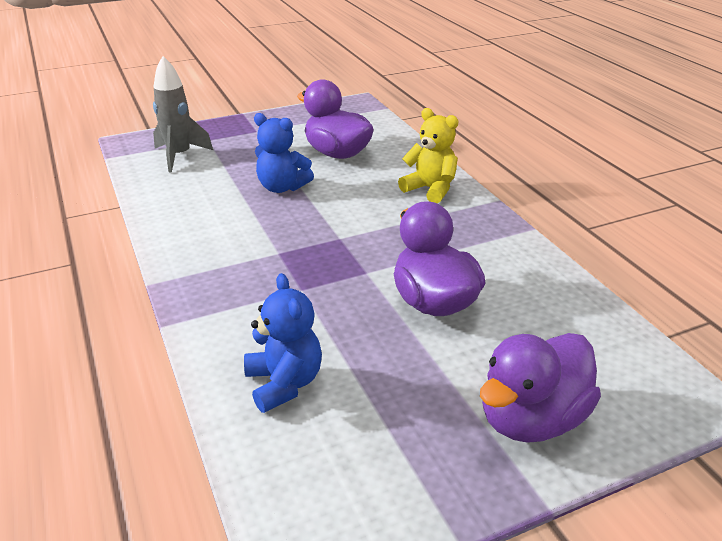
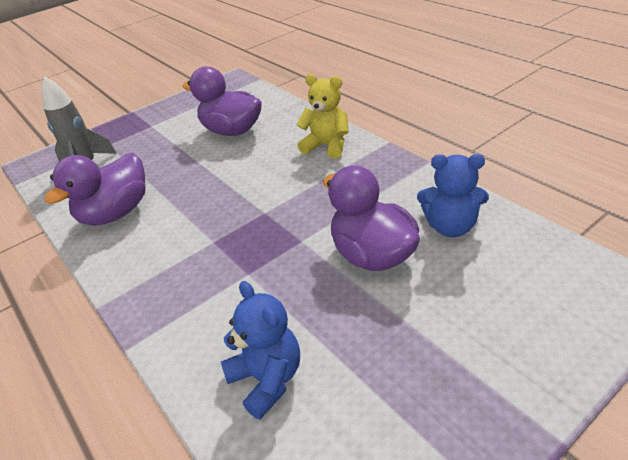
camera: 10 degrees left, 5 degrees up
blue teddy bear [254,113,314,193] -> blue teddy bear moved to [417,154,489,237]
purple duck [480,333,601,443] -> purple duck moved to [44,153,145,226]

